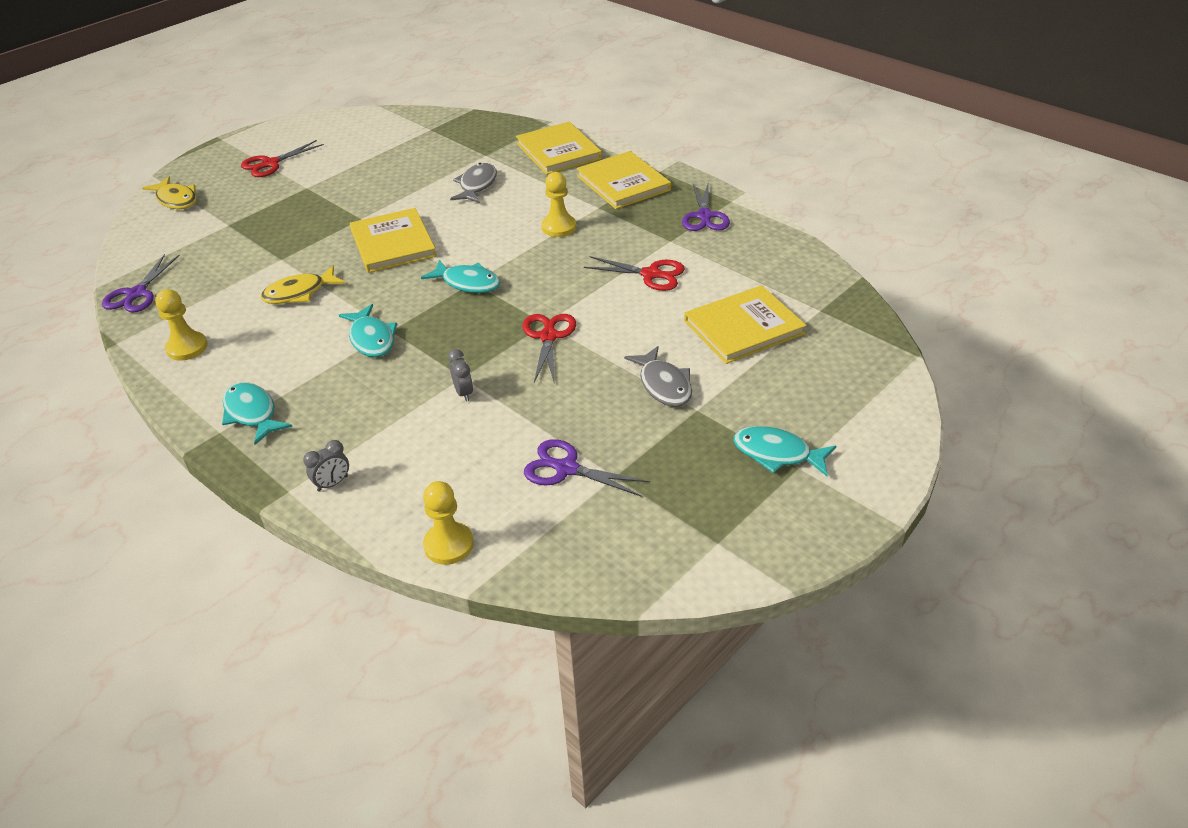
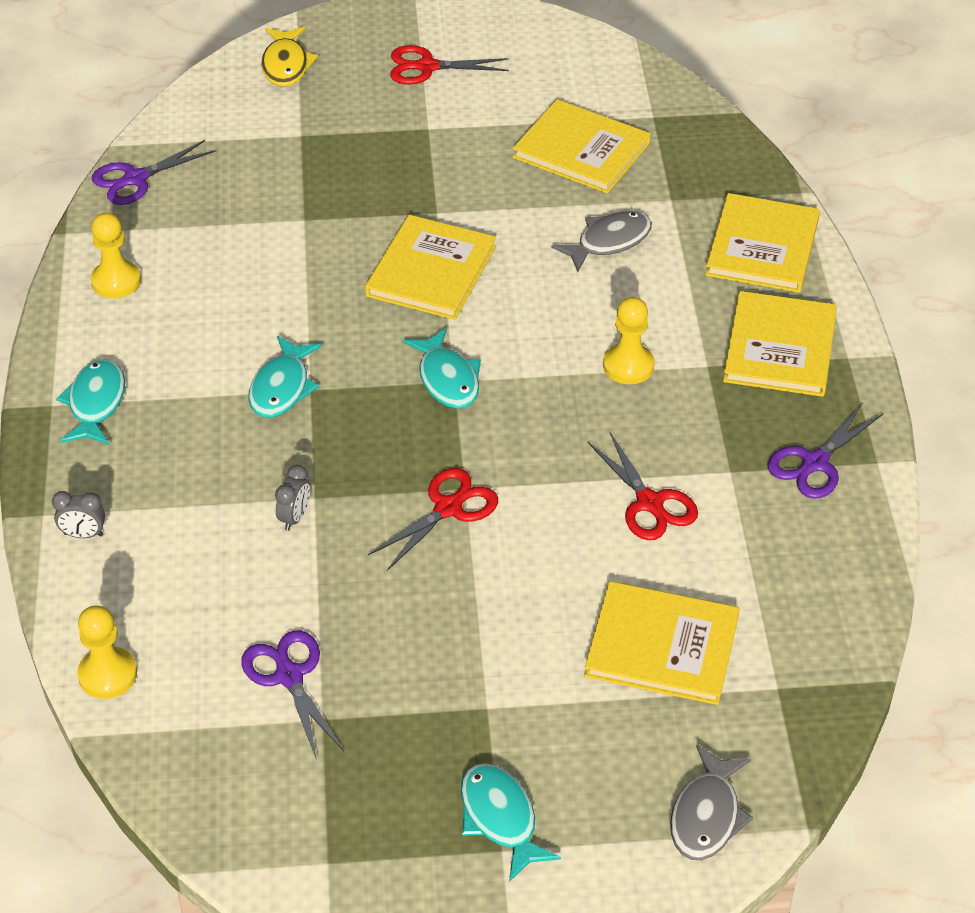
camera: 40 degrees right, 5 degrees up
yellow fish [261,265,345,304] -> none
grey fish [624,346,692,407] -> grey fish moved to [670,745,753,860]
none -> yellow book [513,99,651,194]

